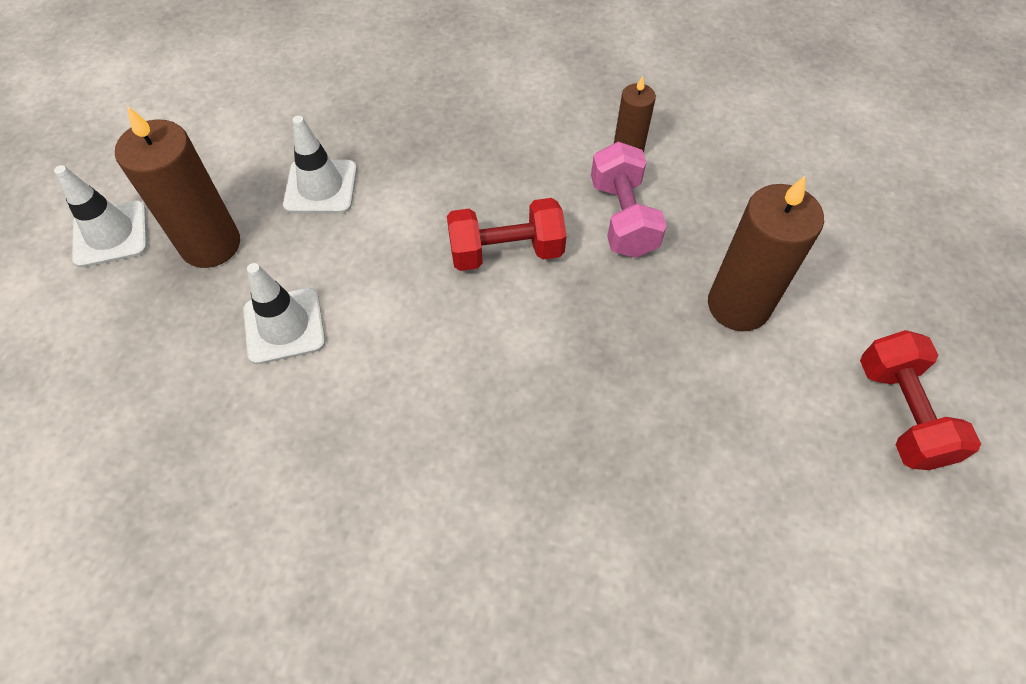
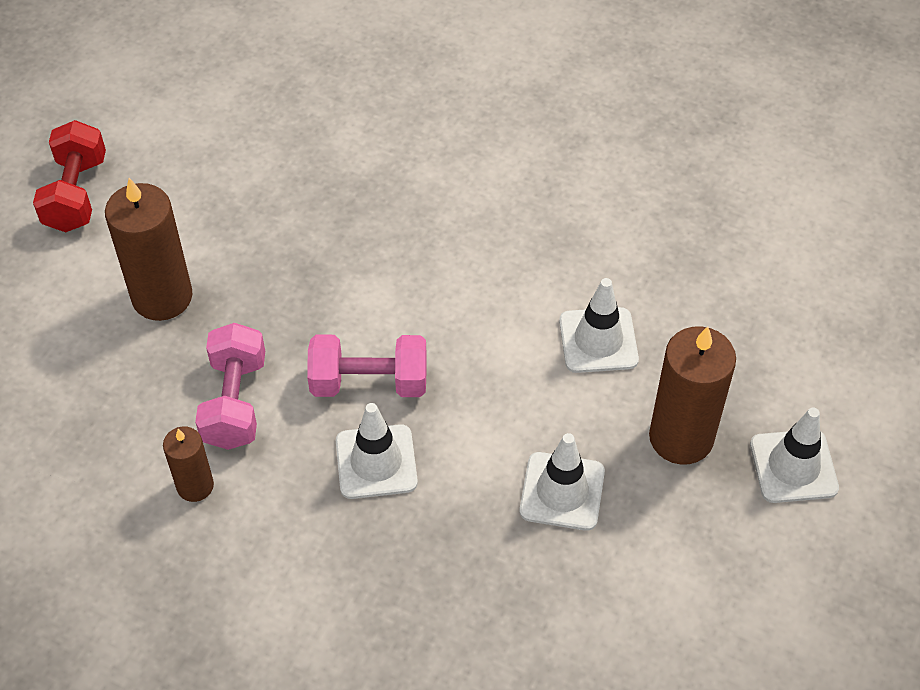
camera: 170 degrees left, 5 degrees down
red dumbbell [447,198,566,271] -> pink dumbbell [307,335,427,397]
none -> white traffic cone [336,403,418,499]

